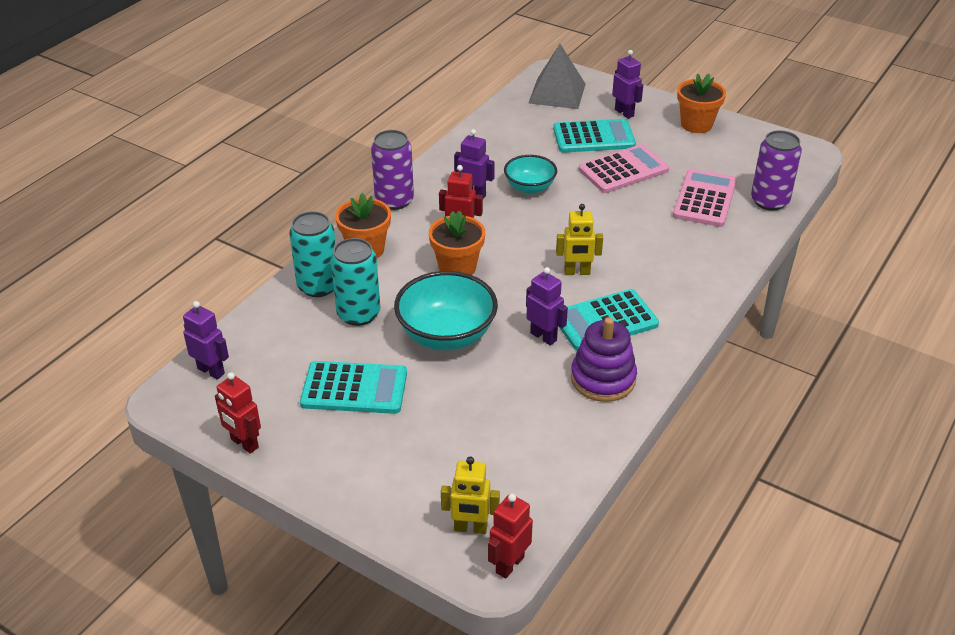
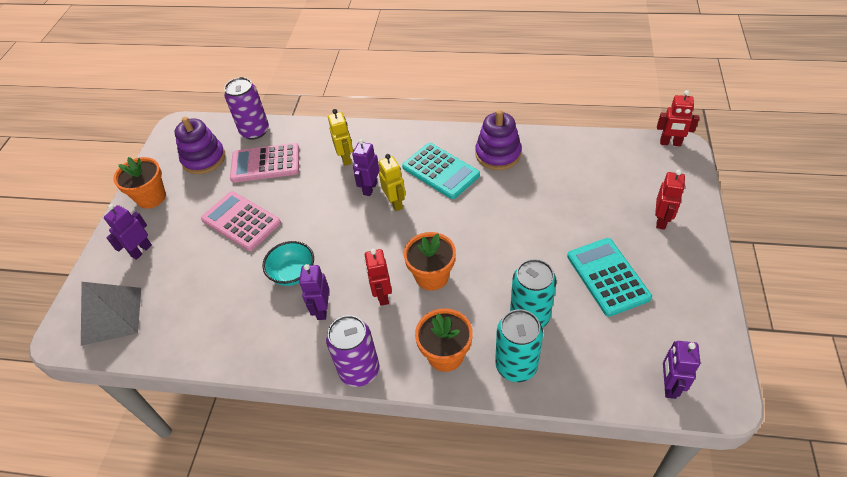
camera: 110 degrees left, 10 degrees up
red robot [215,372,261,454] -> red robot moved to [655,170,685,230]
turquoise bowl [394,271,498,350] -> none
yellow robot [441,457,500,534] -> yellow robot moved to [328,109,353,166]
purple robot [526,267,568,346] -> purple robot moved to [352,139,379,196]
turquoise calculator [553,119,636,153] -> none
none -> purple stacking toy [174,117,225,174]

